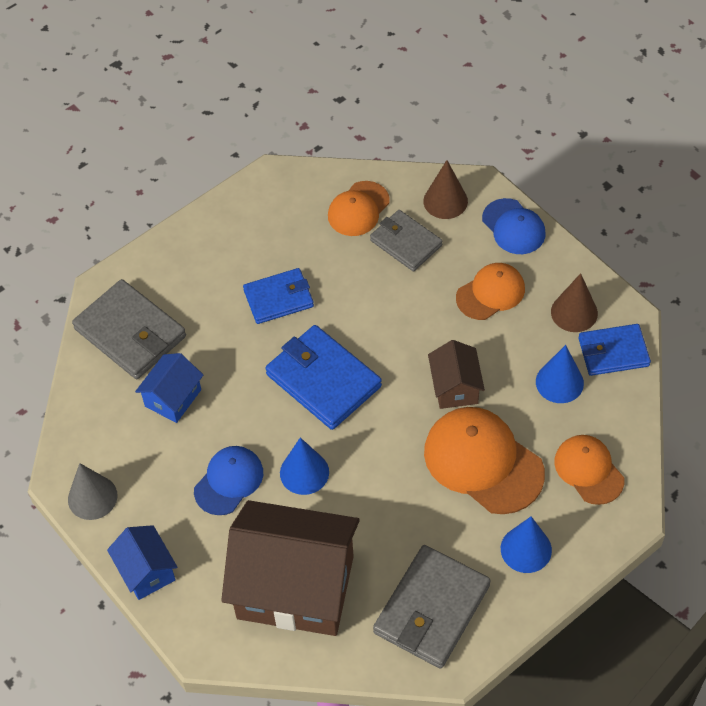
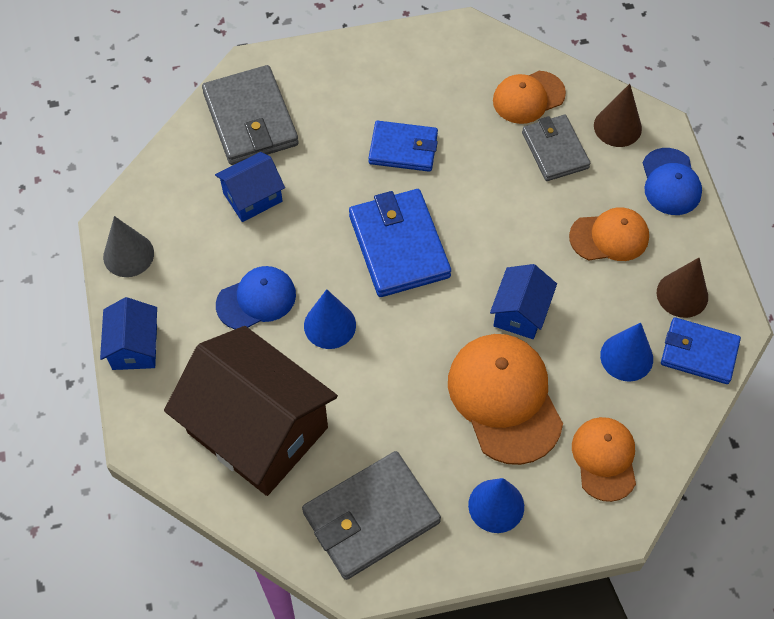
camera: 25 degrees right, 5 degrees up
brown house [428,340,485,409] -> blue house [490,264,557,339]

